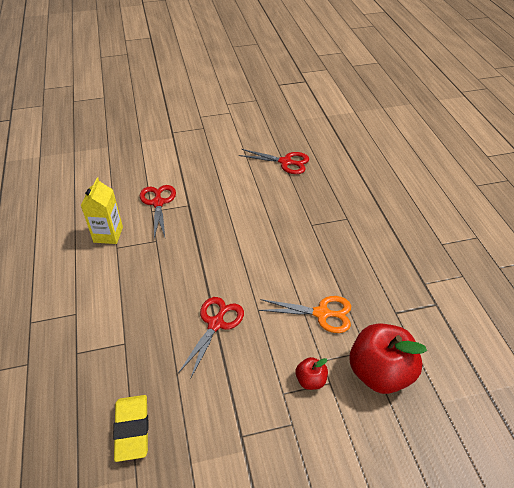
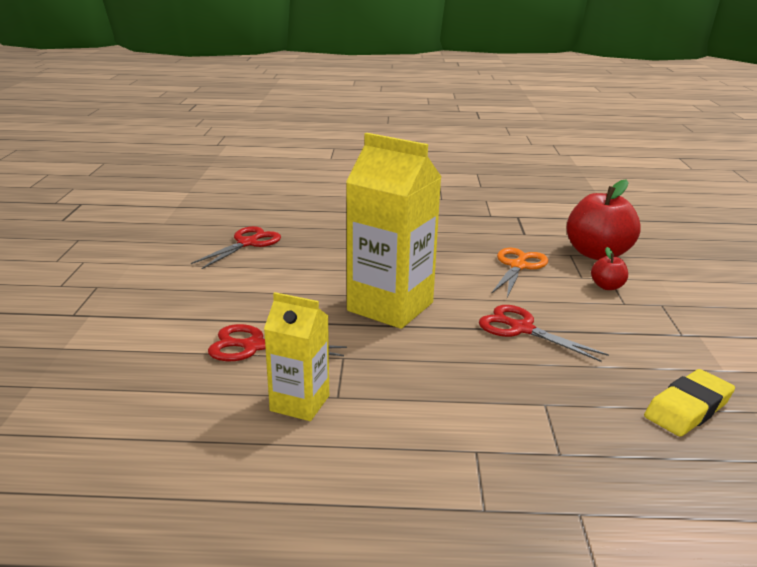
camera: 75 degrees left, 20 degrees down
yellow eraser [113,395,149,462] -> yellow eraser turned 45 degrees counterclockwise [644,369,735,437]
none -> yellow carton [346,133,441,329]

